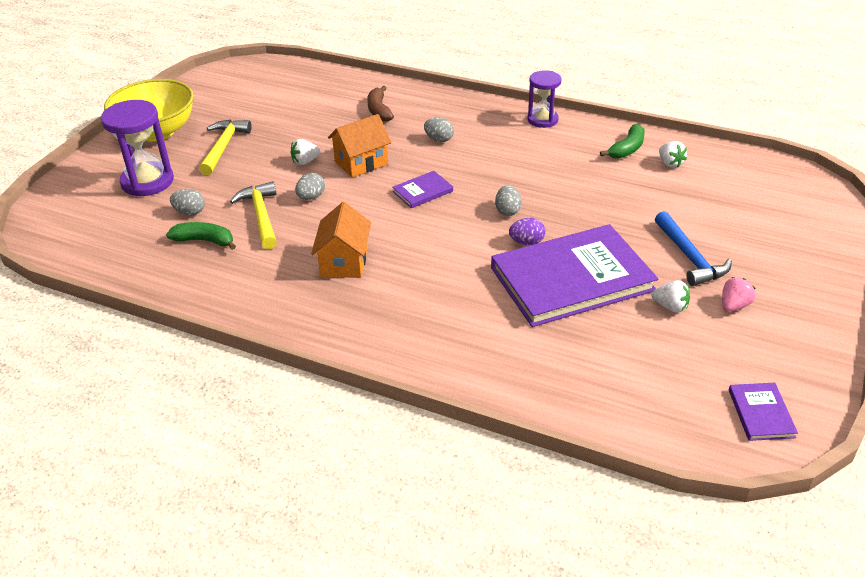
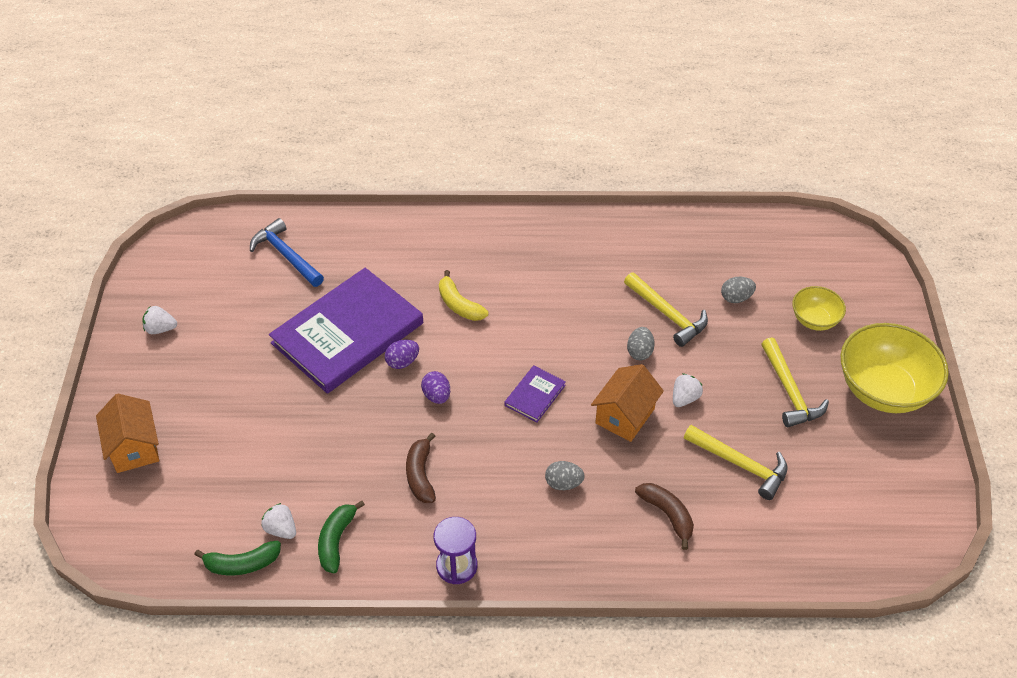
camera: 155 degrees right, 10 degrees up
purple hourglass [101,100,174,196] -> yellow bowl [792,286,846,331]
green banana [166,222,236,250] -> green banana moved to [194,541,281,575]
orange house [311,202,371,278] -> orange house moved to [96,393,159,473]
grey egg [495,185,522,216] -> purple egg [421,371,450,404]
white strawberry [651,280,690,313] -> white strawberry moved to [143,306,177,334]
blue hammer [655,211,732,286] -> blue hammer moved to [250,218,324,287]
pink strawberry [722,277,756,312] -> none
purple book [729,383,798,441] -> none
none -> brown banana [406,433,436,503]
none -> yellow banana [439,270,488,321]
none -> yellow hammer [684,425,788,500]

